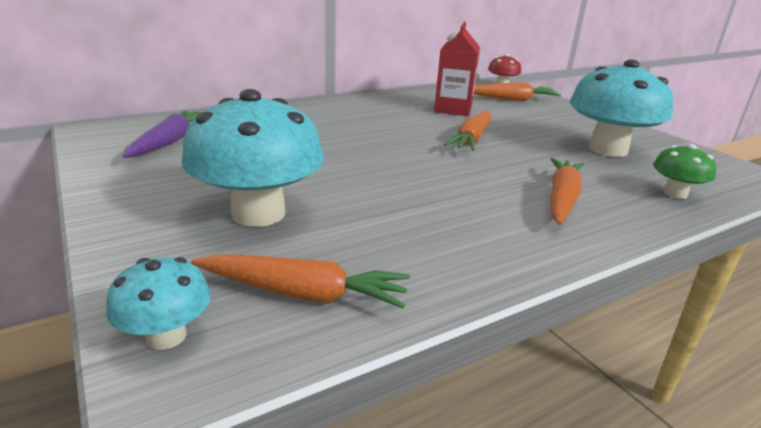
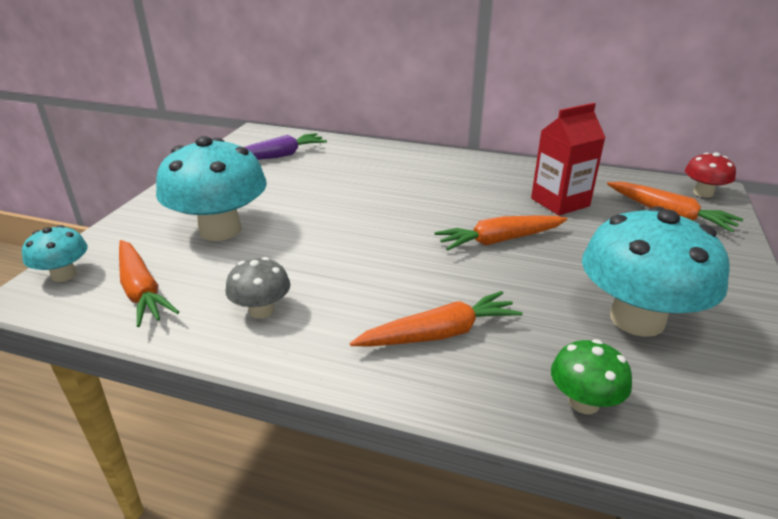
camera: 50 degrees right, 5 degrees up
none -> grey mushroom [225,257,290,319]

